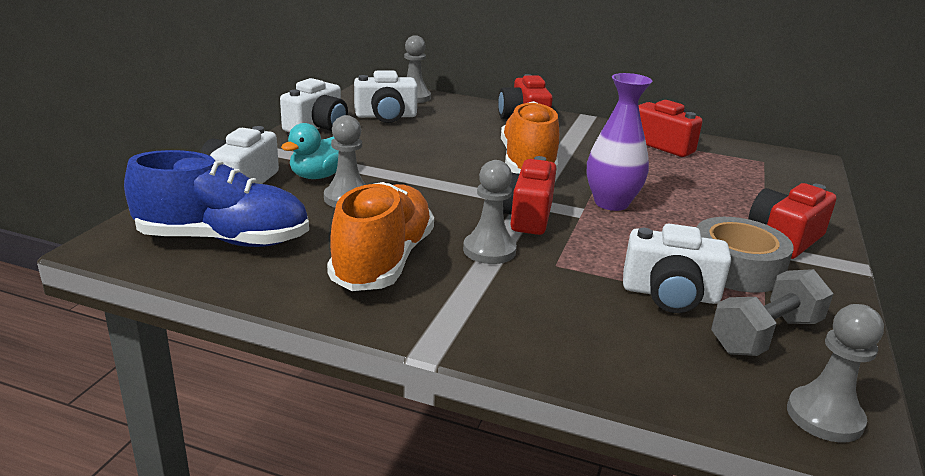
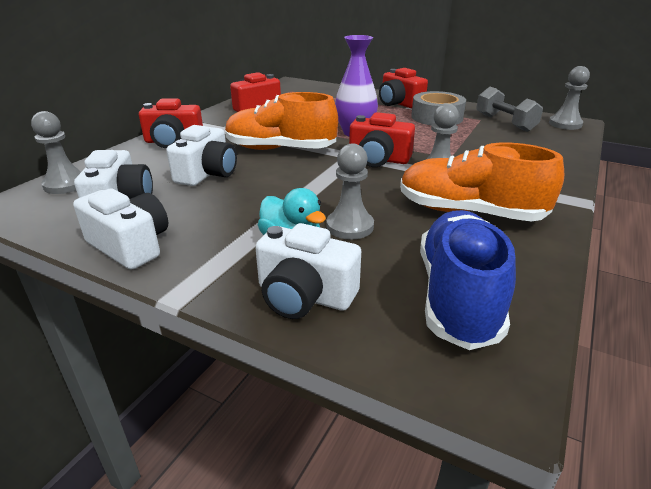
camera: 80 degrees left, 5 degrees up
white camera [623,224,731,313] -> white camera moved to [166,125,237,186]

